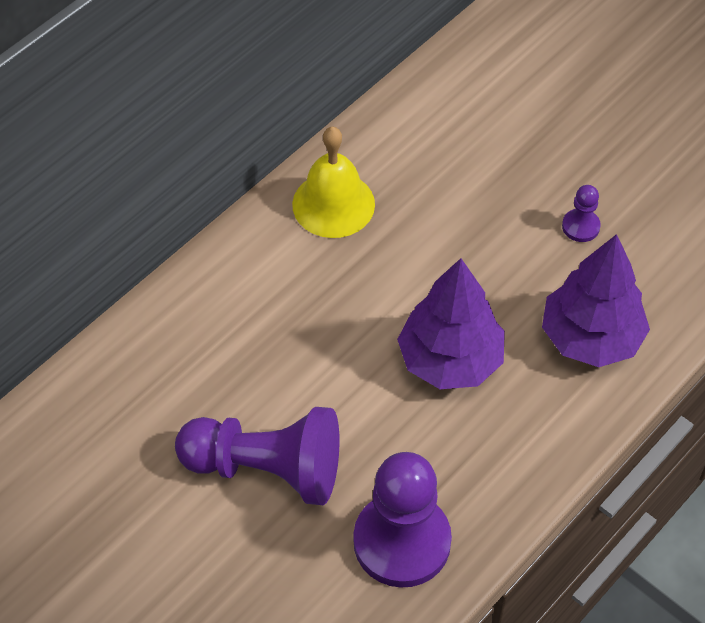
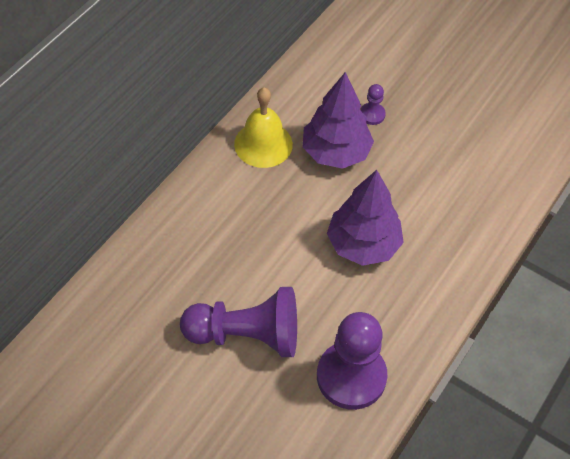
camera: 10 degrees left, 0 degrees up
purple tree [542,234,650,367] -> purple tree moved to [303,72,374,169]
purple pawn [562,185,601,242] -> purple pawn moved to [360,84,386,125]

